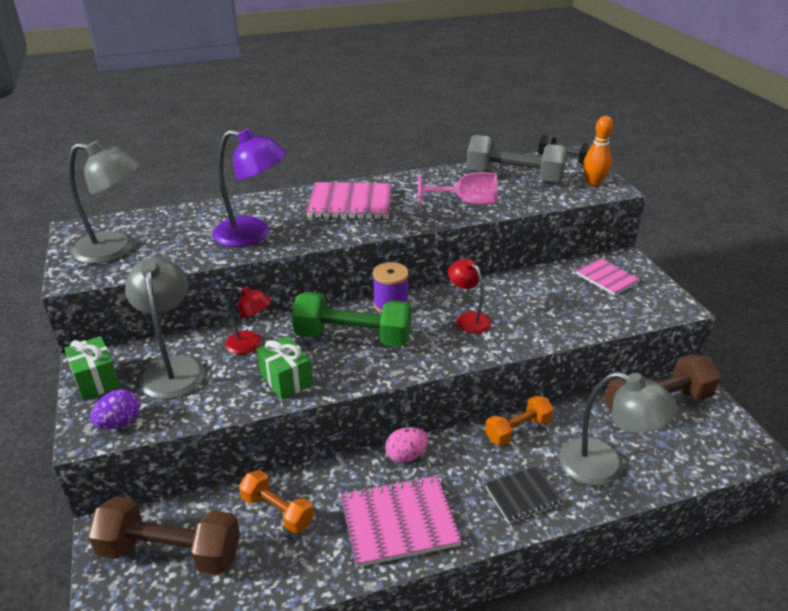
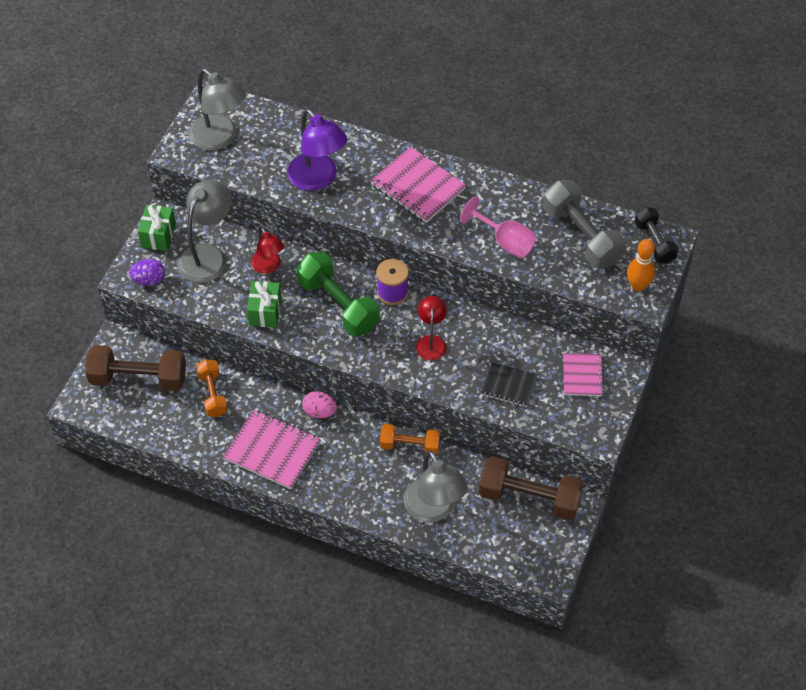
camera: 40 degrees right, 20 degrees up
brown dumbbell [87,496,240,575] -> brown dumbbell turned 45 degrees counterclockwise [85,345,186,391]
black notebook [485,466,564,524] -> black notebook moved to [481,362,538,407]

